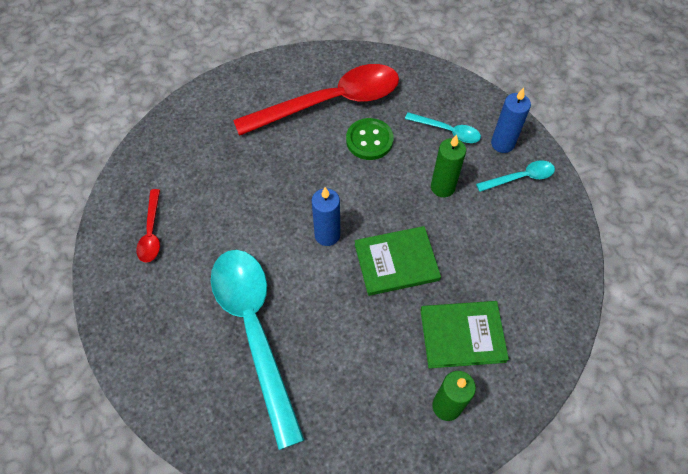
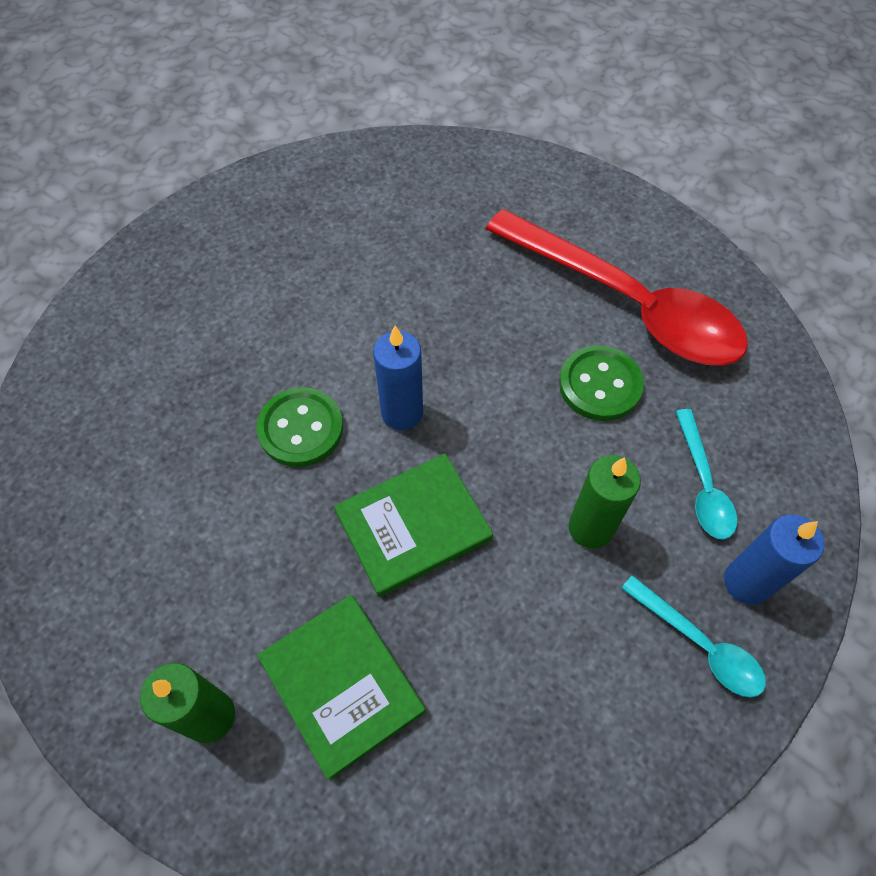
camera: 60 degrees right, 0 degrees up
red spoon [136,189,160,263] -> none
turquoise spoon [211,250,305,450] -> none
green book [355,226,441,296] -> green book turned 75 degrees counterclockwise [334,453,493,597]
none -> green button [257,387,343,467]

